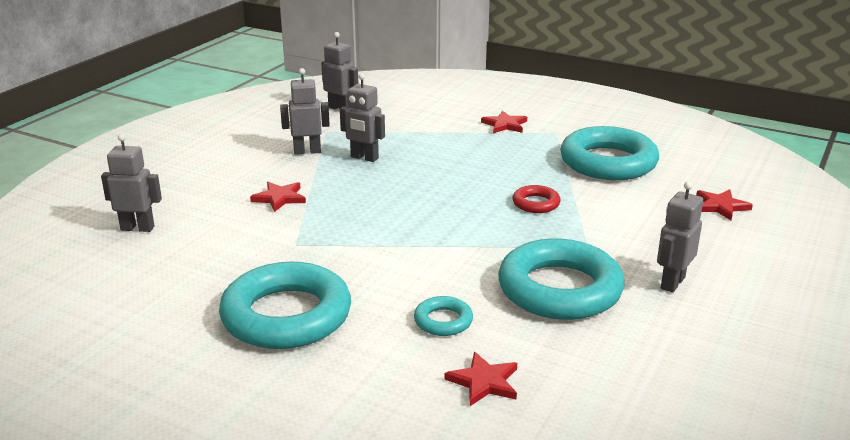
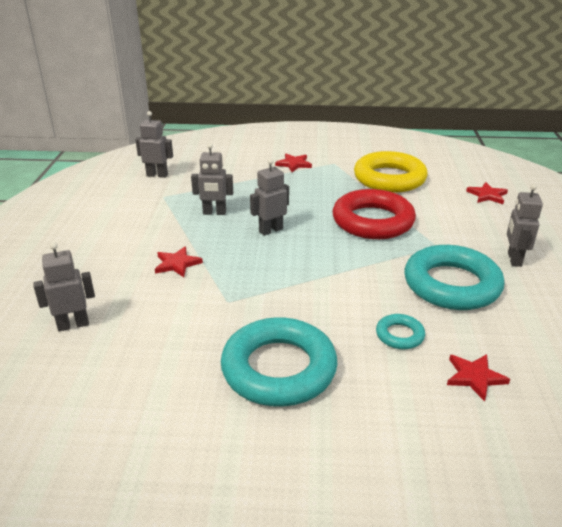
camera: 25 degrees left, 5 degrees up
grey robot [280,68,330,155] -> grey robot moved to [250,159,289,236]
red ring [513,185,561,213] -> red ring [333,189,416,239], size x2.22
turquoise ring [560,126,659,180] -> yellow ring [354,151,428,192]

